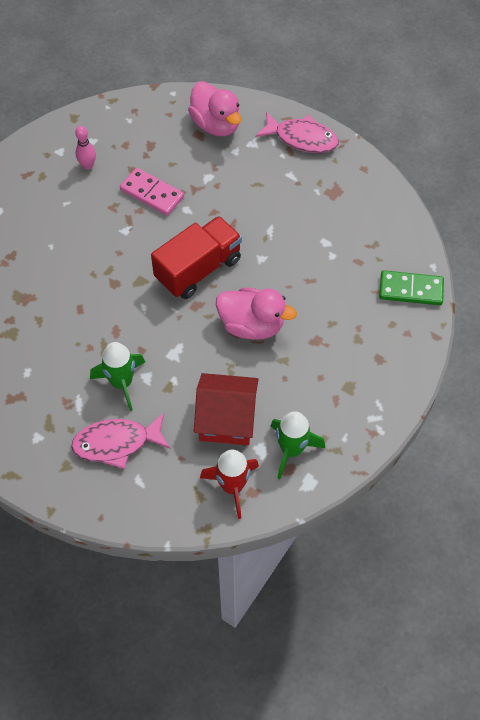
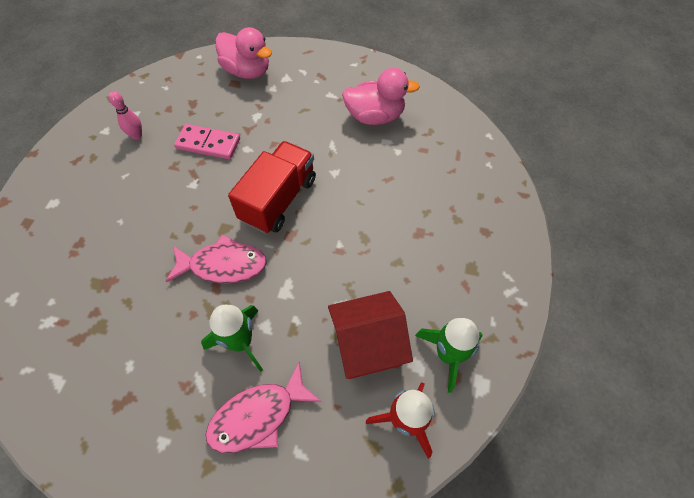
camera: 20 degrees left, 0 degrees up
pink duck [216,287,297,340] -> pink duck moved to [342,68,420,125]
pink fish [255,112,339,153] -> pink fish moved to [165,235,267,283]
green domino [379,270,444,305] -> none

